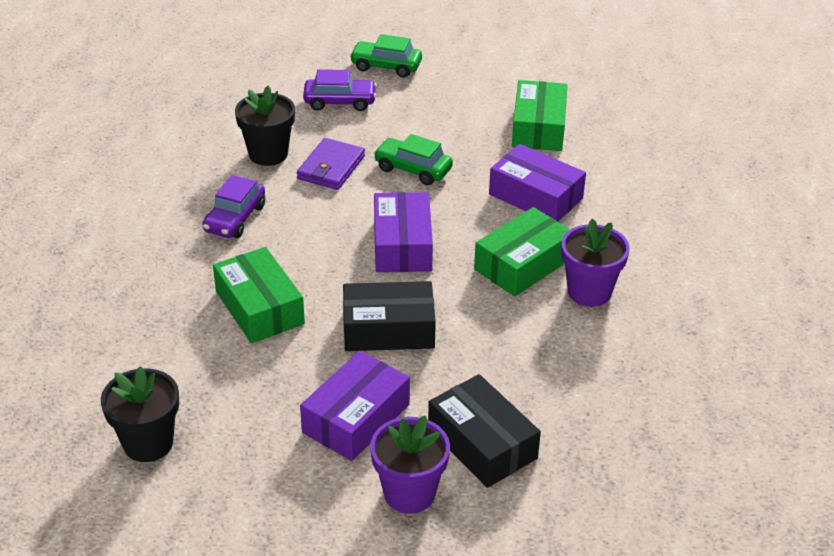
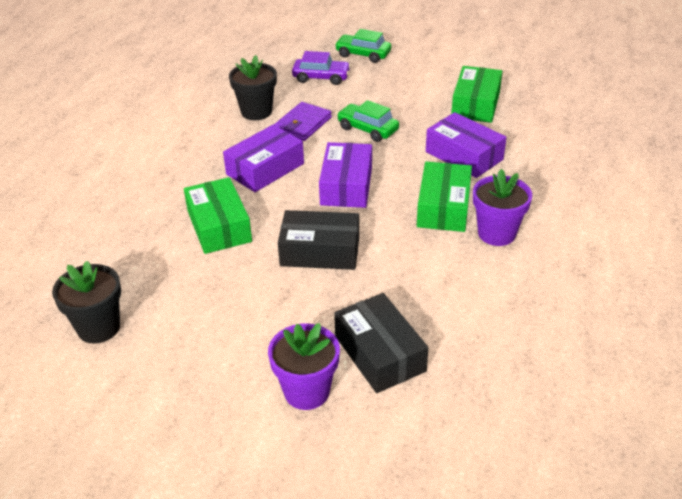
camera: 10 degrees right, 0 degrees up
purple car [202,175,265,238] -> none
purple box [300,351,410,461] -> purple box moved to [223,125,304,192]
green box [474,207,570,297] -> green box turned 45 degrees counterclockwise [417,162,472,232]

